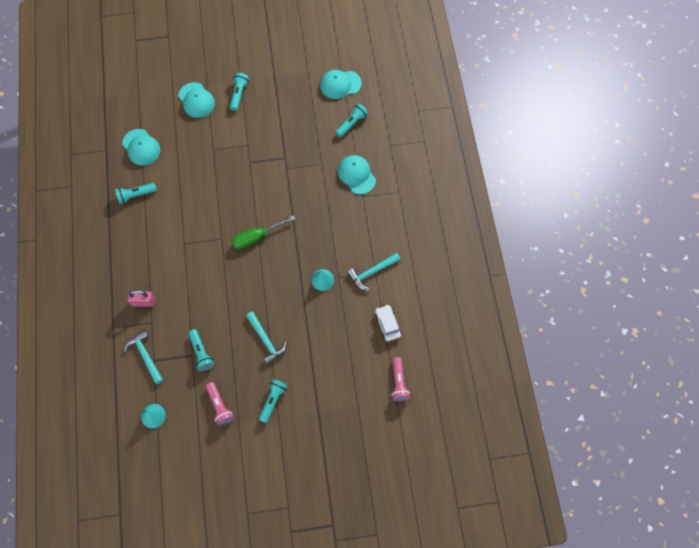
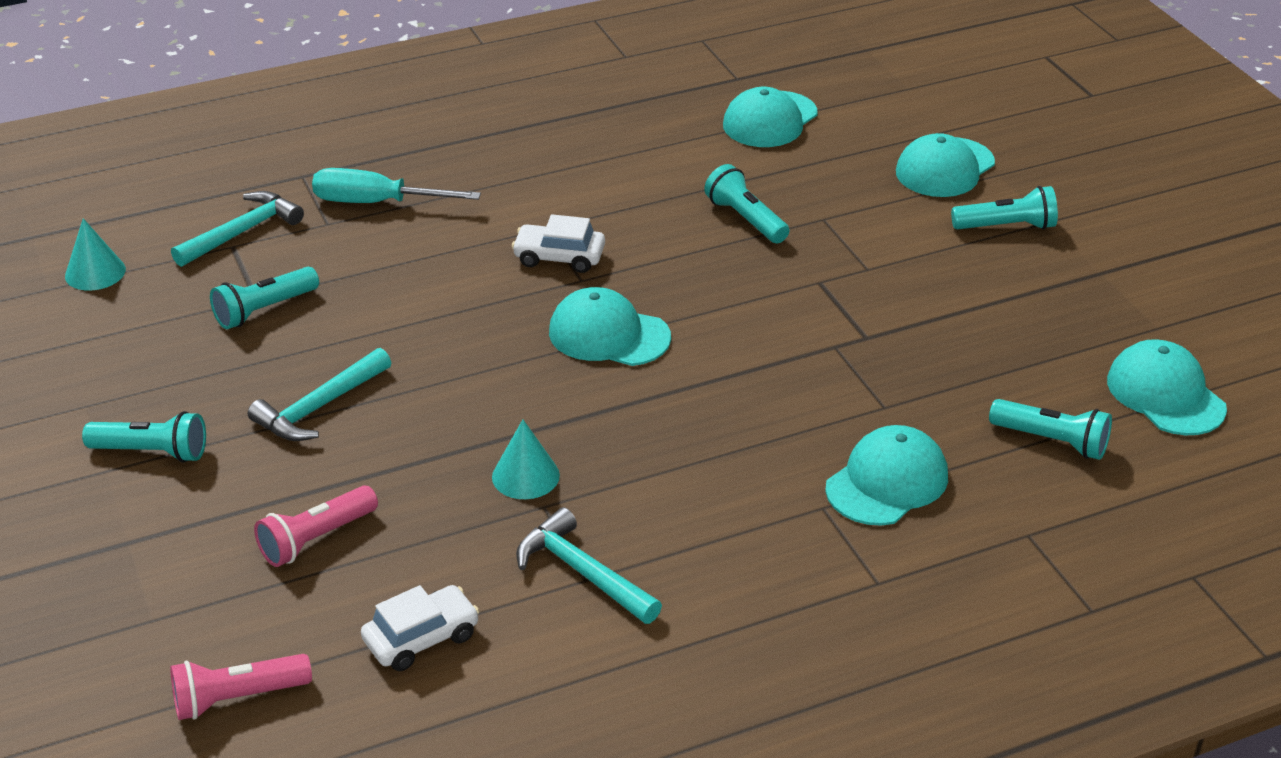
camera: 75 degrees right, 30 degrees down
turquoise flashlight [115,183,157,204] -> turquoise flashlight moved to [704,164,789,243]
pink padlock [127,290,155,306] -> turquoise screwdriver [312,168,481,203]
pink flashlight [206,382,234,426] -> pink flashlight moved to [254,485,378,567]
green screwdriver [232,215,295,249] -> turquoise cap [549,287,671,366]
none -> white car [512,214,605,273]

